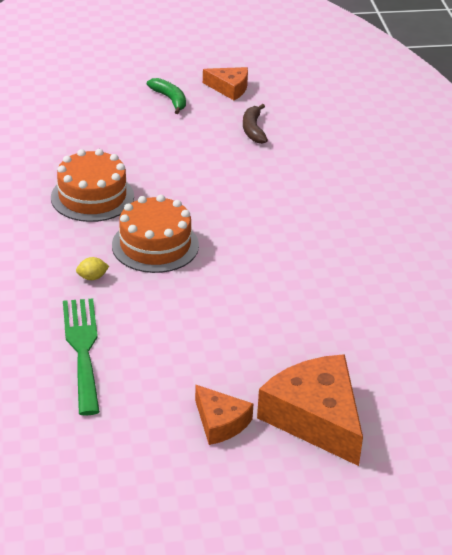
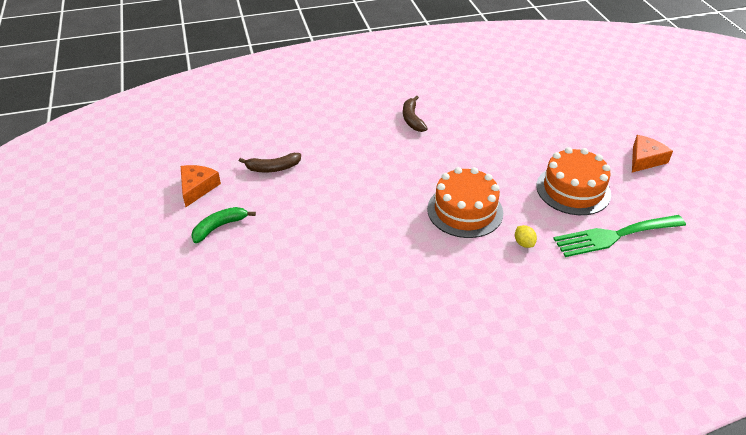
camera: 95 degrees left, 5 degrees up
orange cake [51,149,134,222] -> orange cake moved to [536,147,611,215]
orange cheese [257,354,363,466] -> none
none -> brown banana [403,95,428,132]

